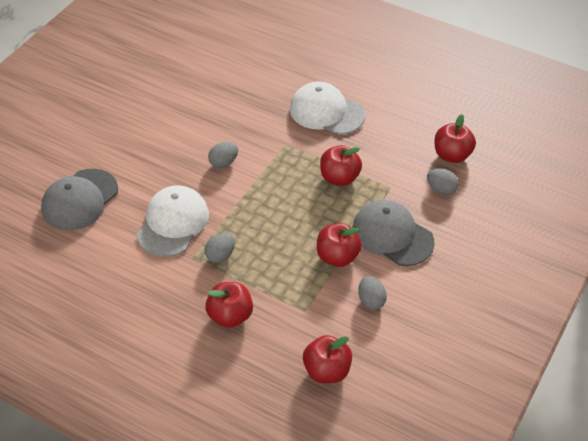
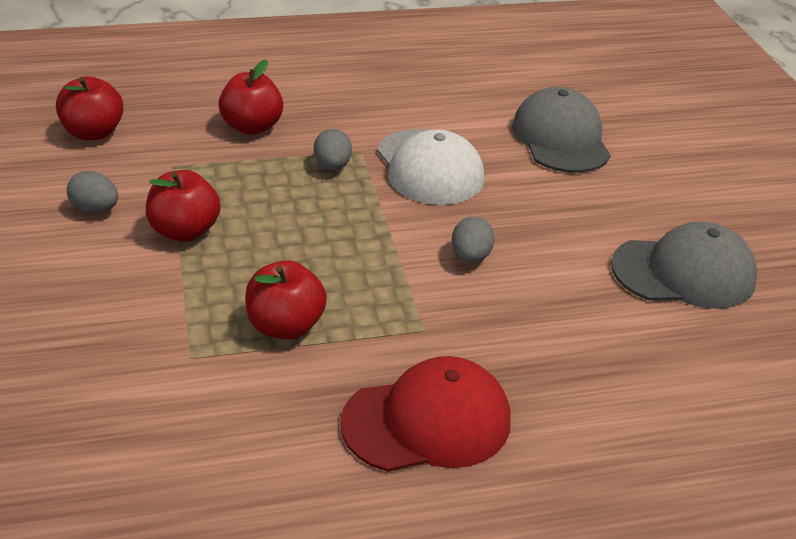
camera: 135 degrees right, 10 degrees down
white cap [290,81,365,135] -> red cap [340,356,511,472]
grey cap [352,199,435,266] -> grey cap moved to [611,222,758,309]
grey egg [427,168,459,195] -> none
red apple [435,114,476,163] -> none

